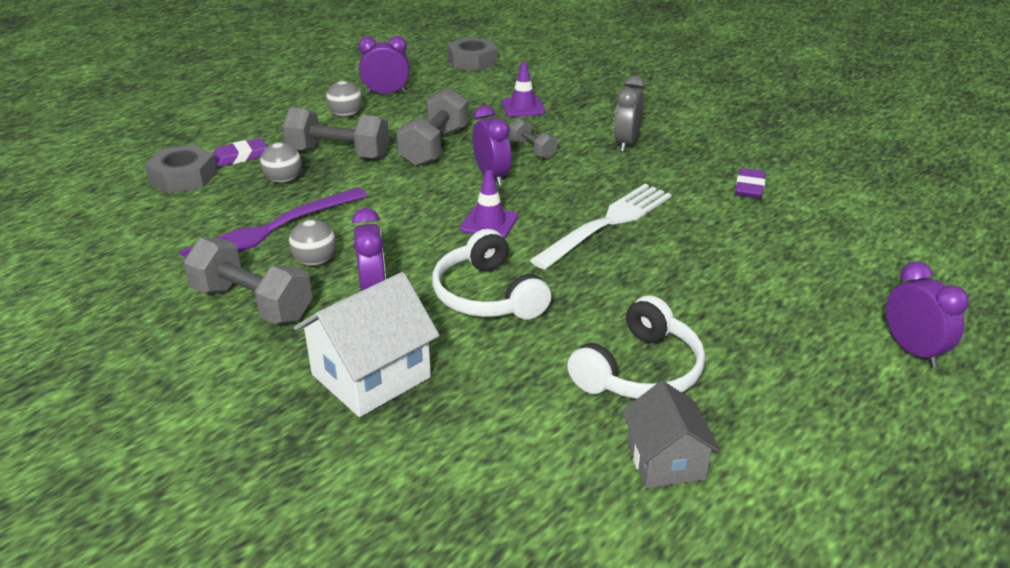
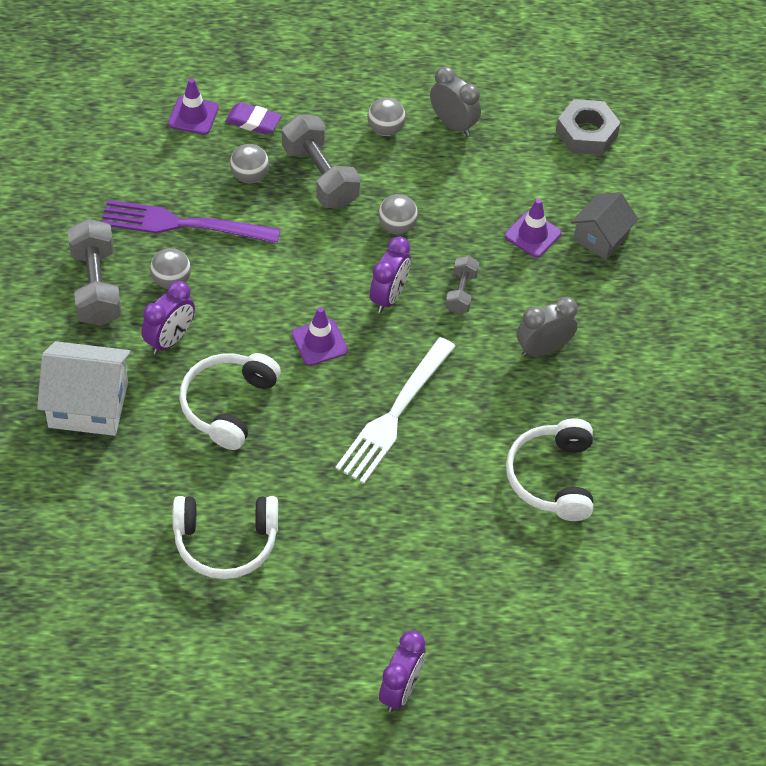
camera: 45 degrees right, 20 degrees up
grey nut [145,144,218,193] -> purple traffic cone [168,78,219,135]
purple clock [358,36,410,95] -> grey clock [430,66,481,136]
grey dumbbell [396,88,469,167] -> grey ball [378,194,418,234]
white fork [530,184,672,270] -> white fork turned 120 degrees clockwise [335,337,456,484]
grey house [622,381,721,488] -> grey house moved to [571,192,638,260]
purple eraser [735,168,766,199] -> white headphones [506,418,593,521]

